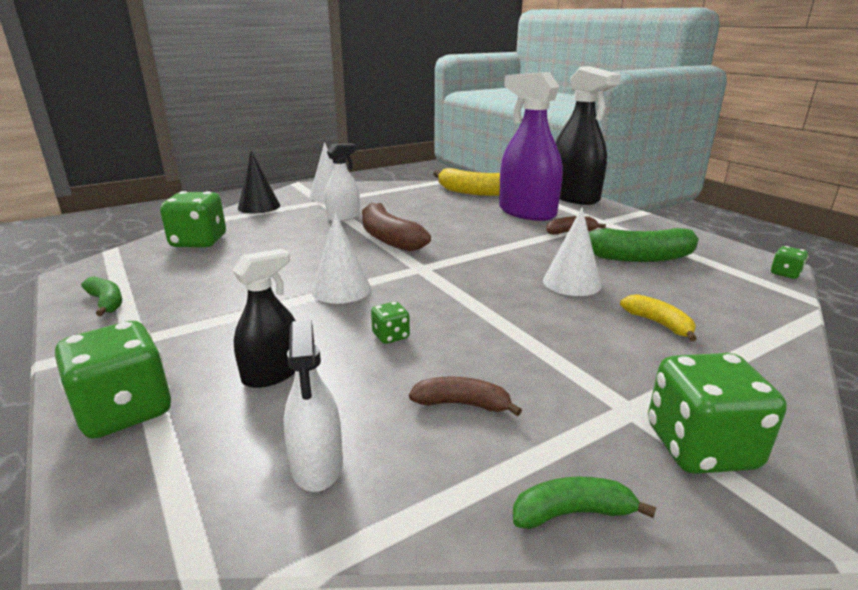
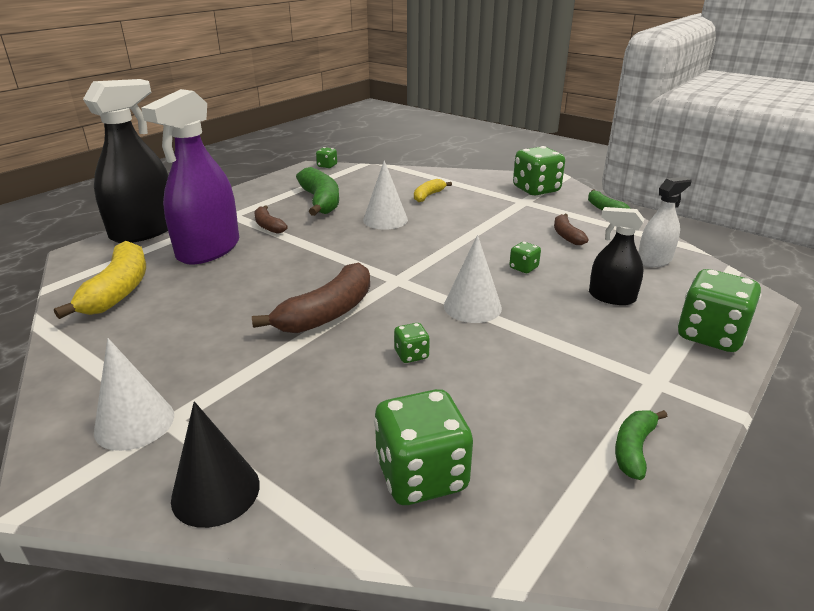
camera: 110 degrees left, 5 degrees up
white spray bottle [325,144,360,222] -> none
none -> green dice [394,323,430,363]

